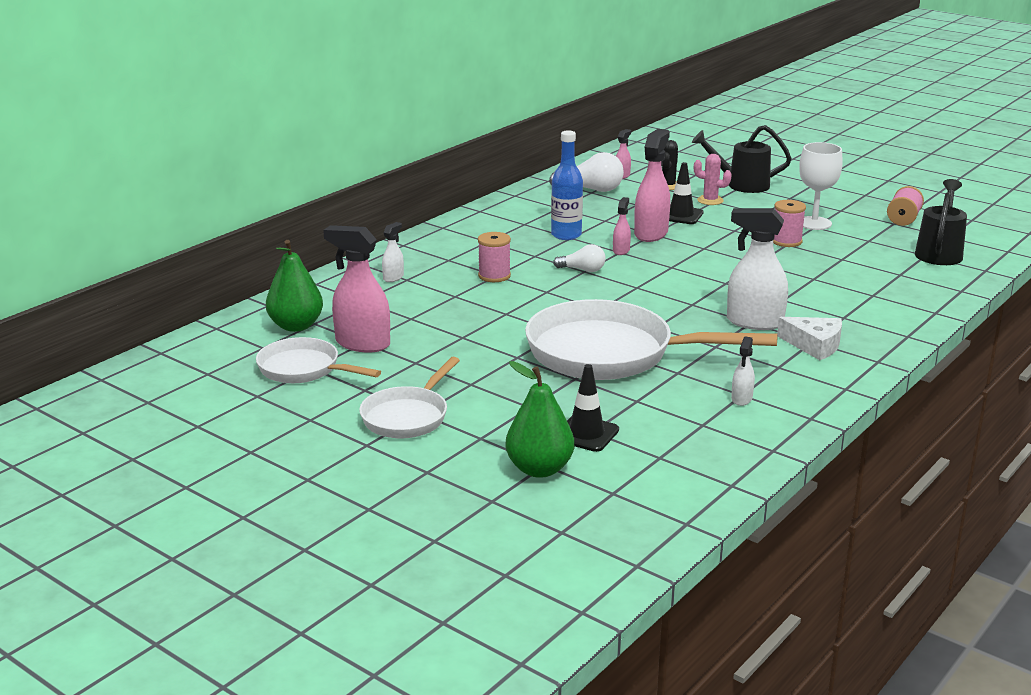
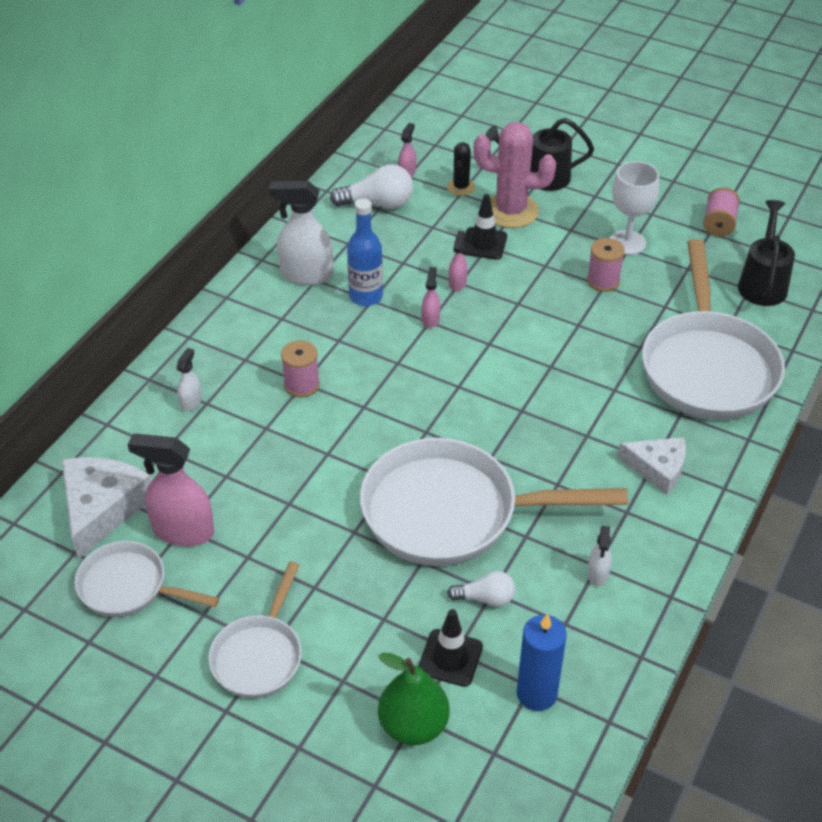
camera: 10 degrees left, 20 degrees up
green pear [266,240,323,332] -> white cheese [62,457,152,559]
white light bulb [553,244,606,272] -> white light bulb moved to [447,571,515,607]
pink spray bottle [634,129,670,242] -> pink spray bottle [449,231,467,291], size x0.50
pink cactus [694,154,732,205] -> pink cactus [473,122,556,228], size x1.92
white spray bottle [727,208,788,330] -> white spray bottle moved to [269,181,333,285]
none -> blue candle [517,613,567,711]
none -> white pan [642,239,785,420]

